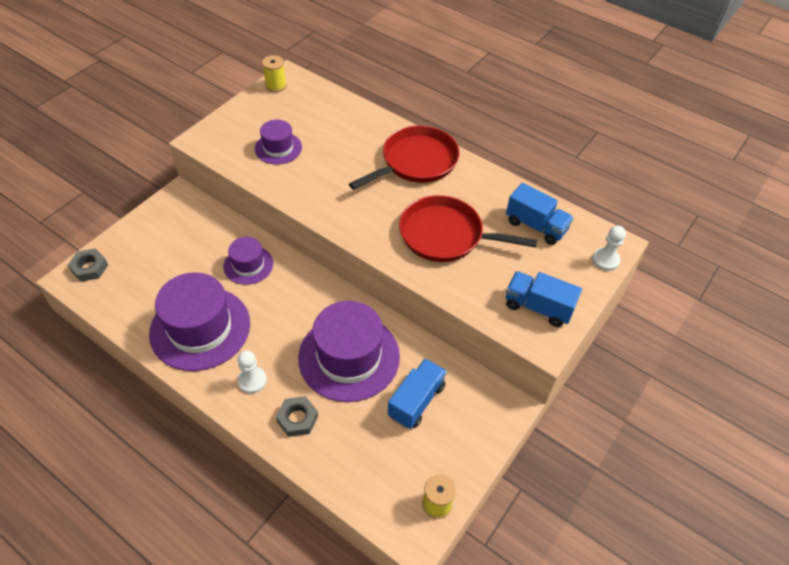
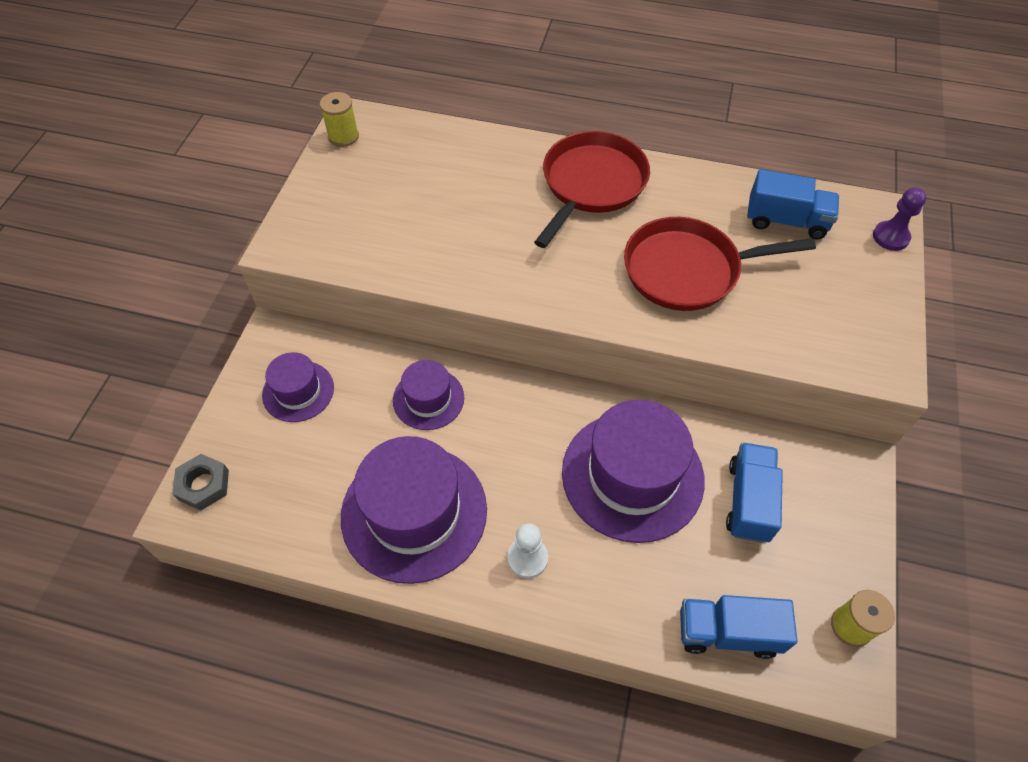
camera: 20 degrees left, 5 degrees up
purple hat [255,120,302,165] -> purple hat moved to [262,352,334,422]
grey nut [276,396,318,437] -> none
blue truck [506,271,582,327] -> blue truck moved to [680,595,797,659]
white pawn [592,226,626,271] -> purple pawn [873,187,926,251]

